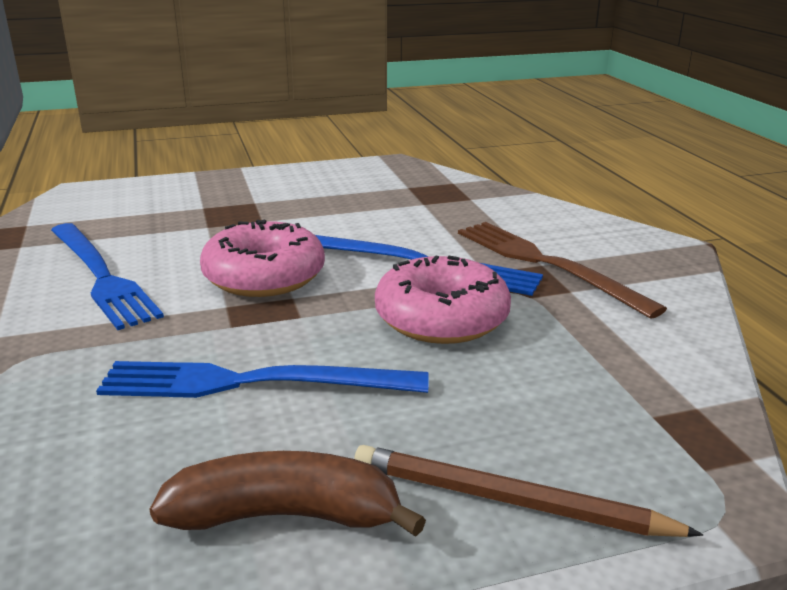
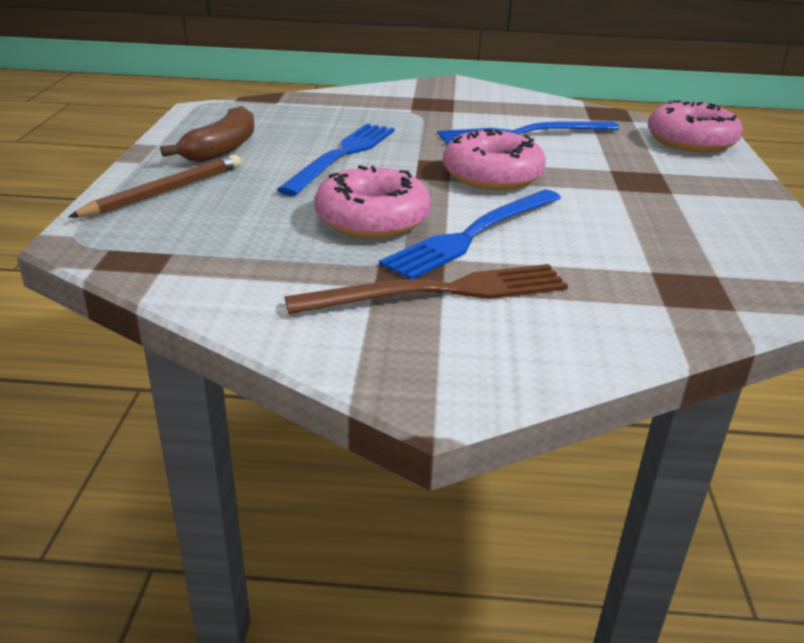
camera: 110 degrees right, 5 degrees up
none -> pink donut [648,100,743,153]

